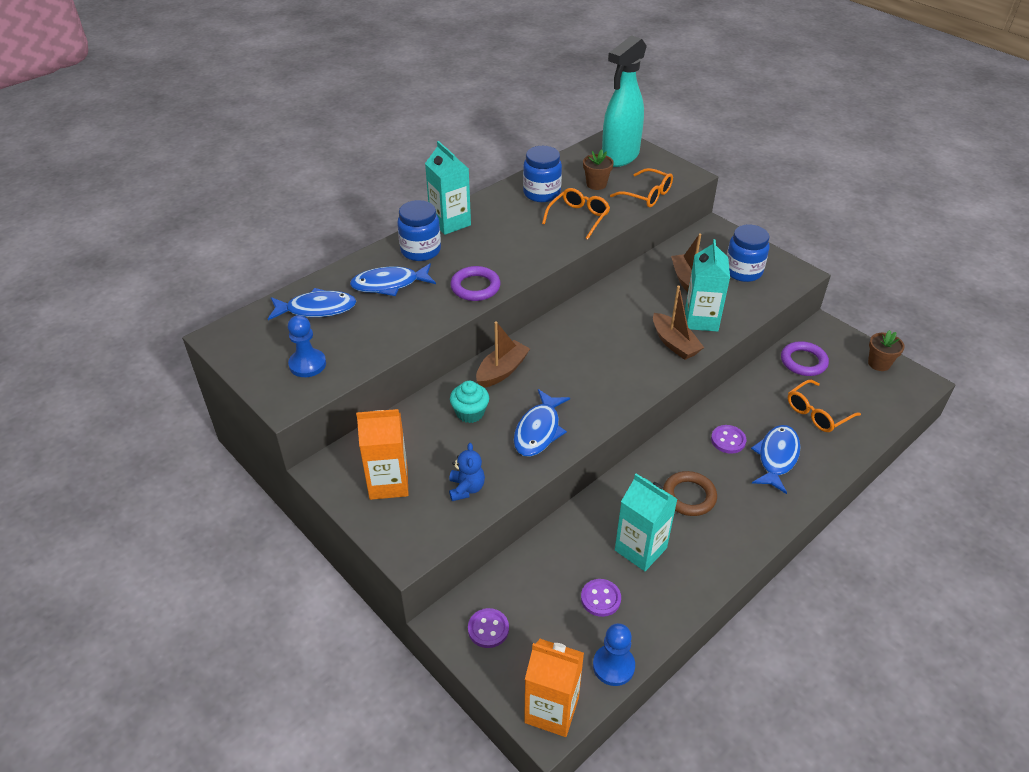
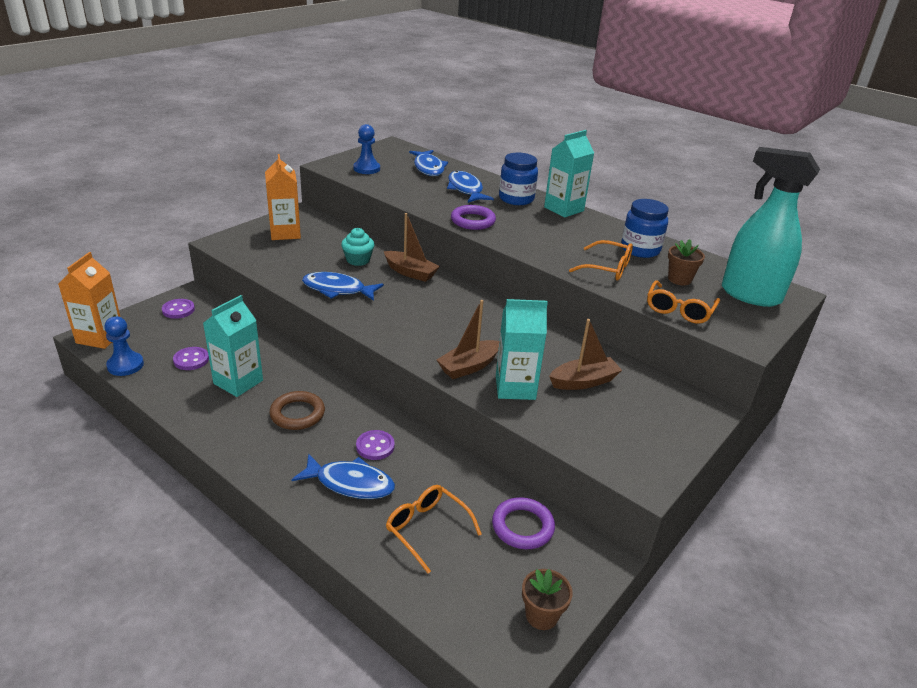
camera: 80 degrees right, 10 degrees down
blue teddy bear [449,443,485,501] -> none
blue jar [727,224,770,282] -> none

